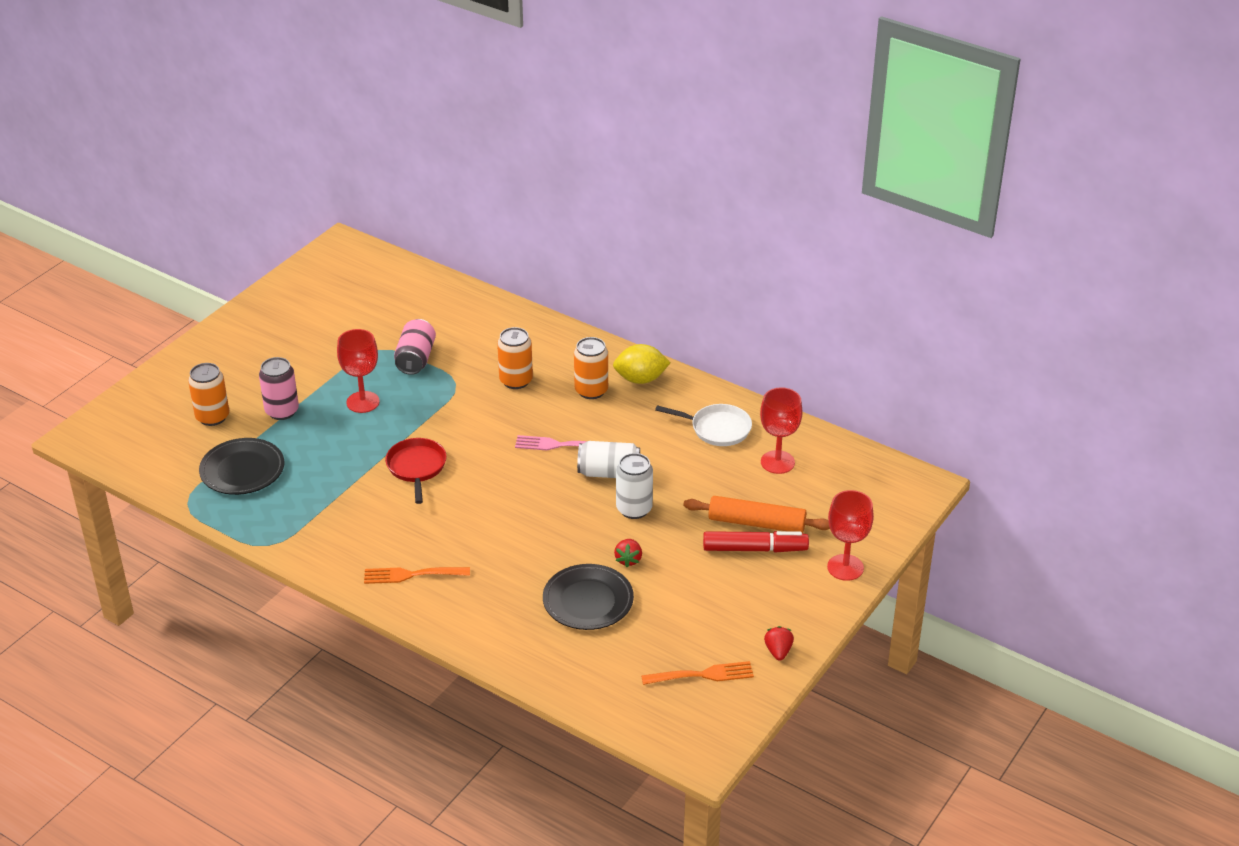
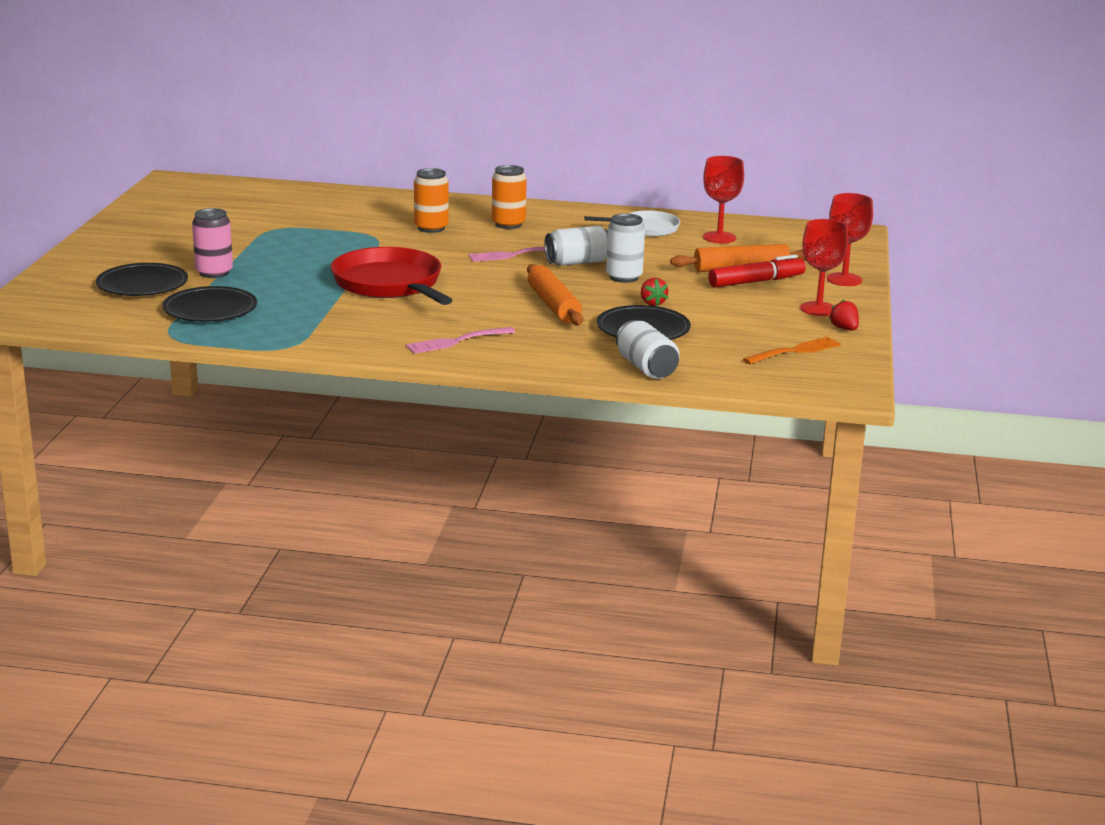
camera: 25 degrees left, 15 degrees down
orange can [188,363,229,426] -> black plate [96,263,188,296]
red goblet [337,329,380,413] -> red goblet moved to [800,219,848,316]
orange fork [364,567,470,584] -> pink fork [406,327,515,354]
red pan [385,438,447,504] -> red pan [331,247,452,305], size x1.72
pink can [394,319,436,375] -> none
yellow lemon [613,344,671,384] -> none
none -> orange rolling pin [527,264,583,325]
none -> white can [616,320,680,379]

